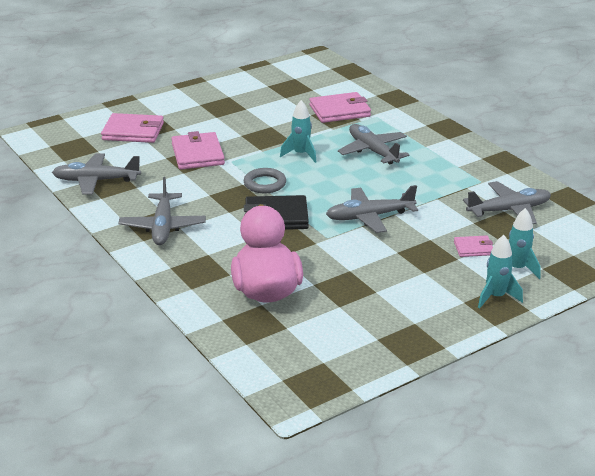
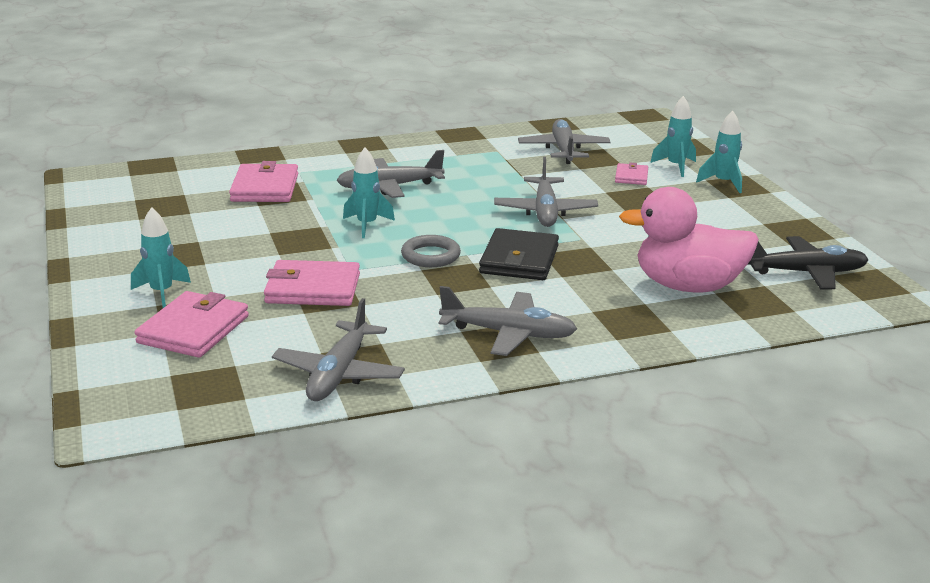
camera: 75 degrees left, 5 degrees down
none -> turquoise rocket [131,207,191,308]
none -> black plane [748,236,869,290]

